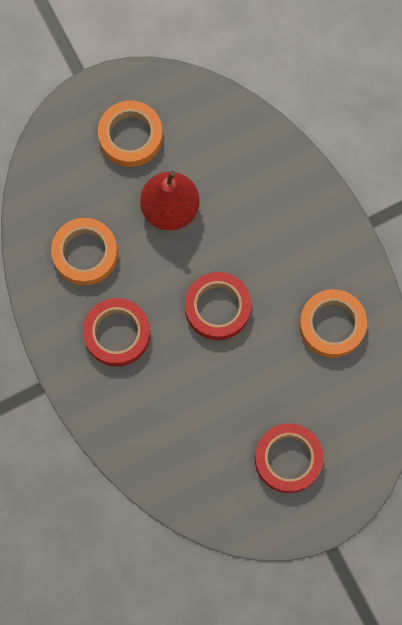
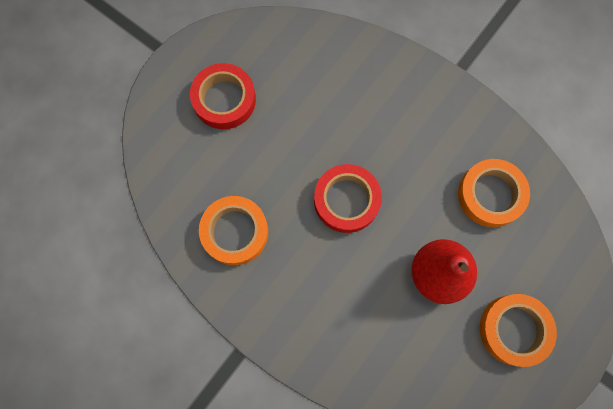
camera: 155 degrees right, 0 degrees up
red tape [83,298,150,367] -> none

